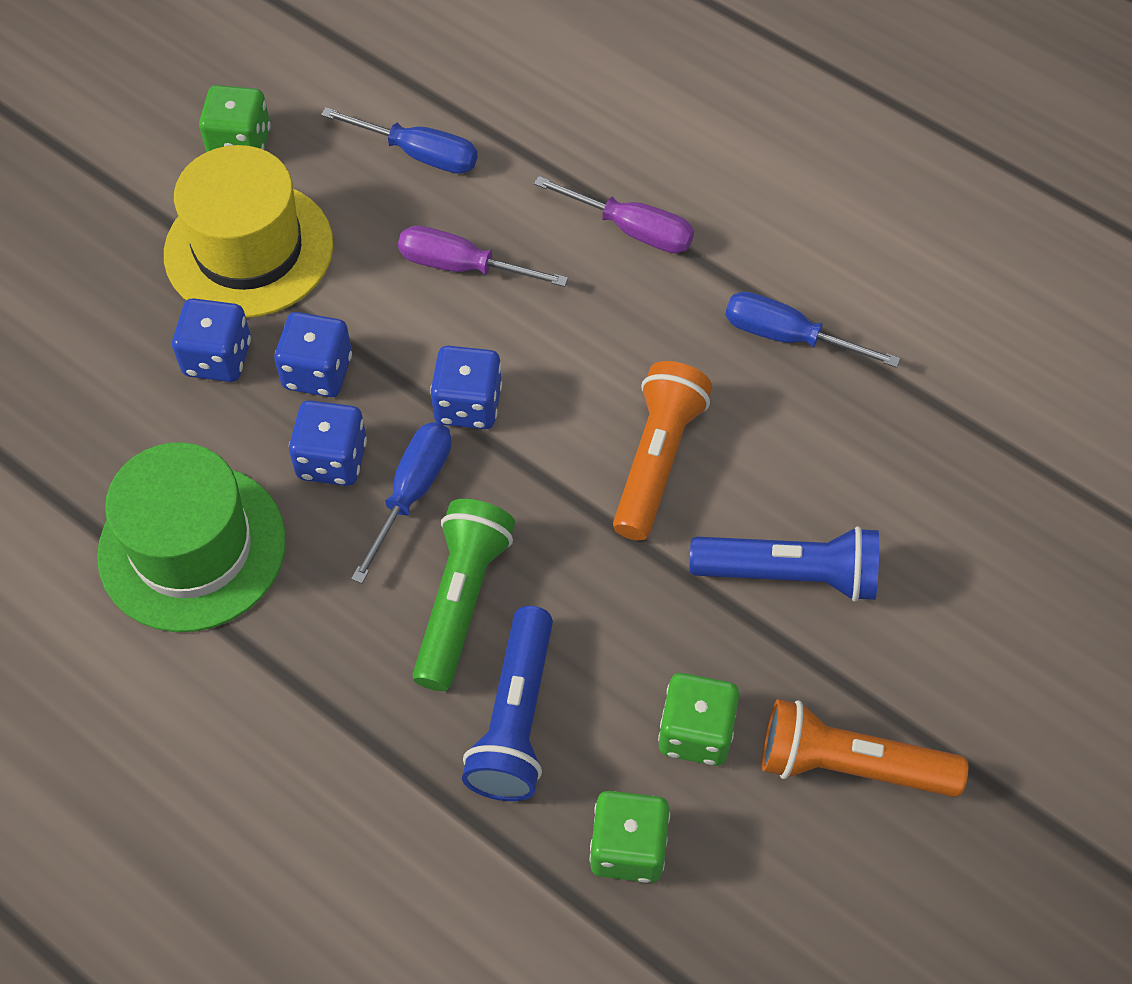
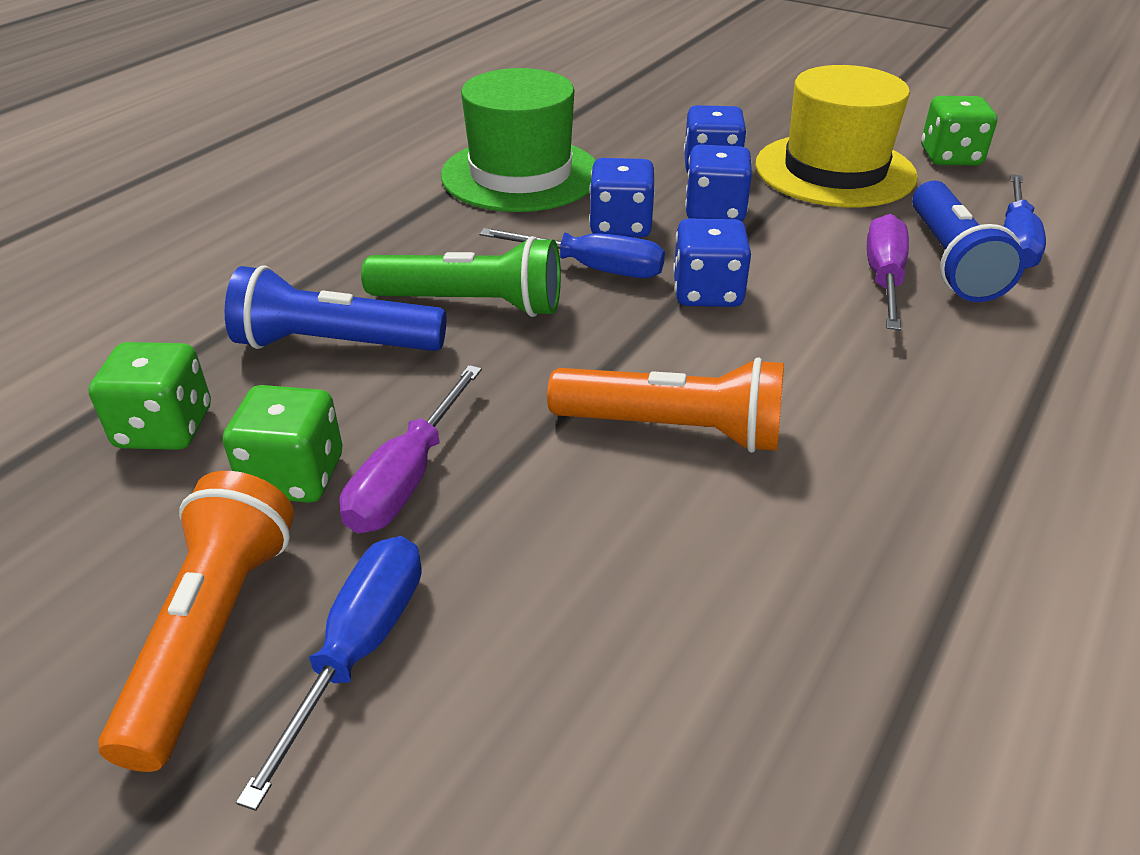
camera: 85 degrees right, 20 degrees down
purple screwdriver [534,176,694,253] -> purple screwdriver moved to [339,365,482,533]
blue flashlight [690,526,879,602] -> blue flashlight moved to [912,180,1025,302]
blue screwdriver [725,291,901,368] -> blue screwdriver moved to [236,536,422,811]

